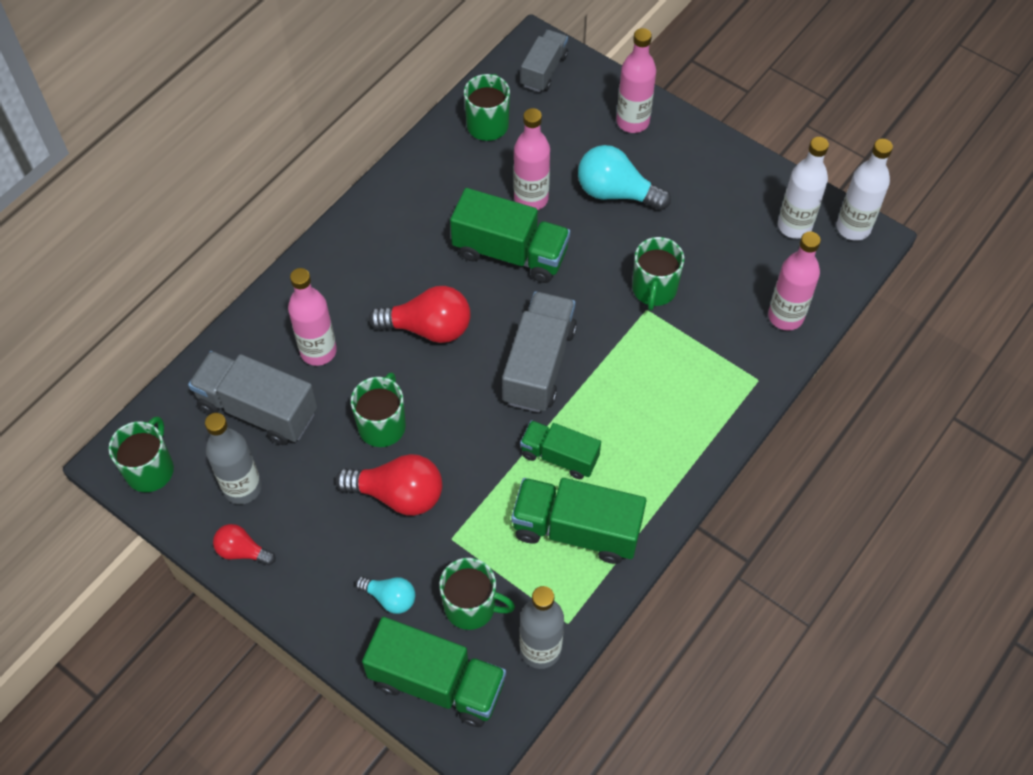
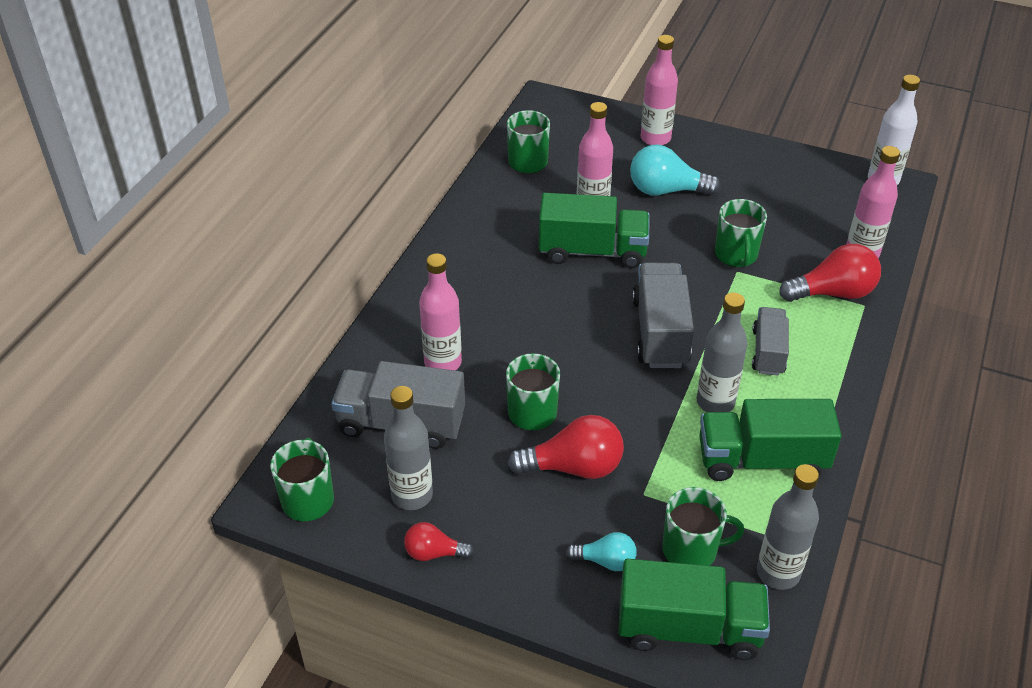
camera: 15 degrees left, 15 degrees down
red light bulb [369,286,471,343] -> red light bulb moved to [779,244,881,302]
green truck [520,420,601,479] -> grey bottle [697,293,748,412]
grey truck [521,30,568,92] -> grey truck moved to [752,307,789,376]
white bottle [778,137,829,239] -> none

